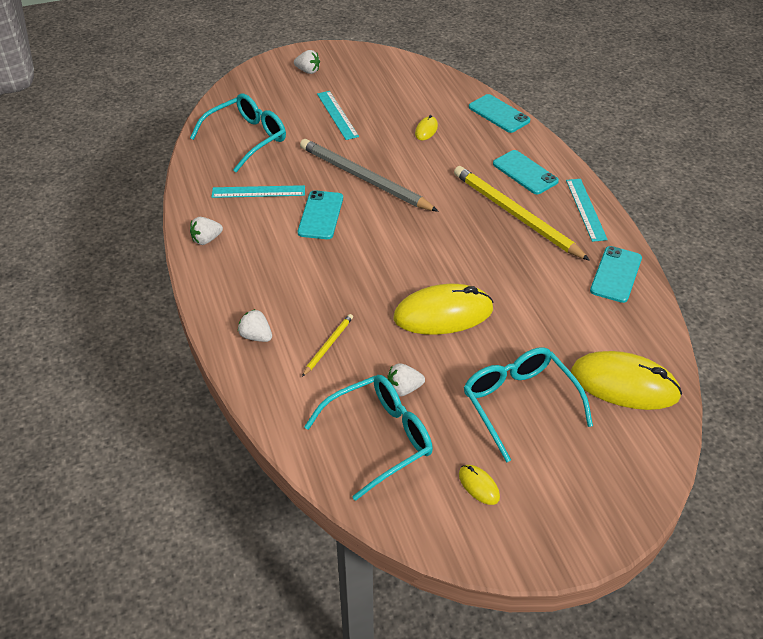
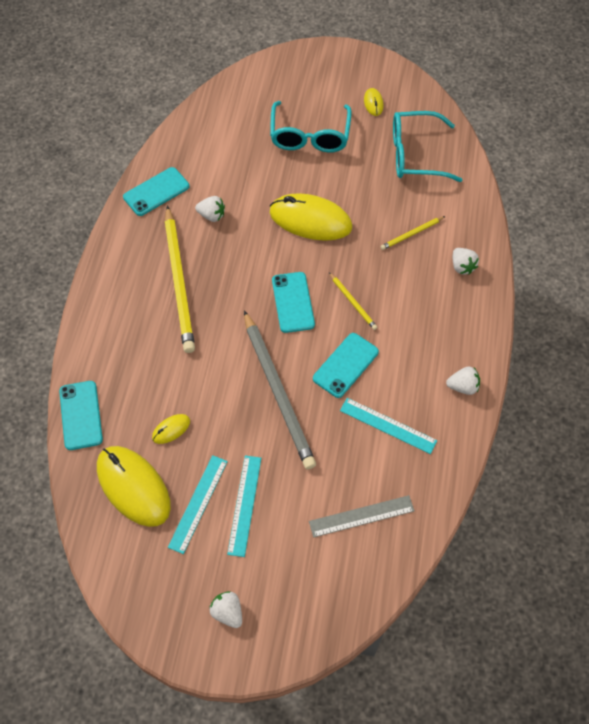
camera: 150 degrees left, 15 degrees up
turquoise glasses [190,93,286,172] -> grey ruler [309,495,415,538]
white strawberry [387,363,425,396] -> white strawberry moved to [195,196,225,222]
turquoise phone [493,150,559,194] -> turquoise phone moved to [272,272,315,333]
turquoise ruler [566,179,608,242] -> turquoise ruler moved to [168,455,228,554]
yellow mouse [571,351,682,410] -> yellow mouse moved to [97,446,171,527]
none -> yellow pencil [329,272,378,330]

